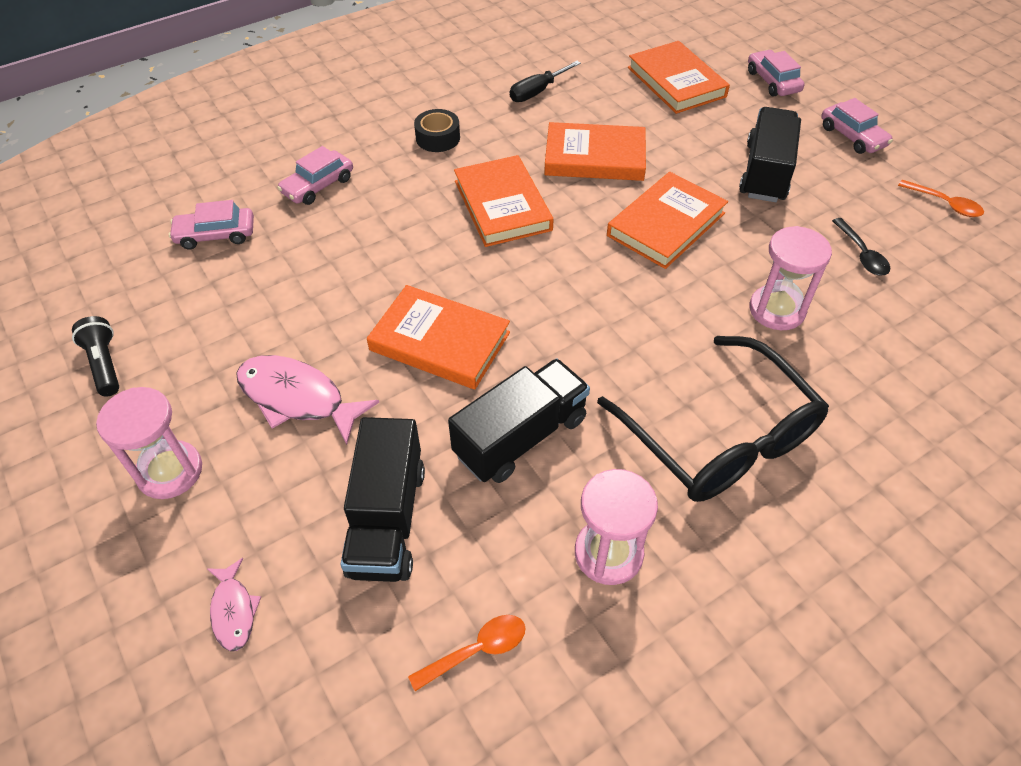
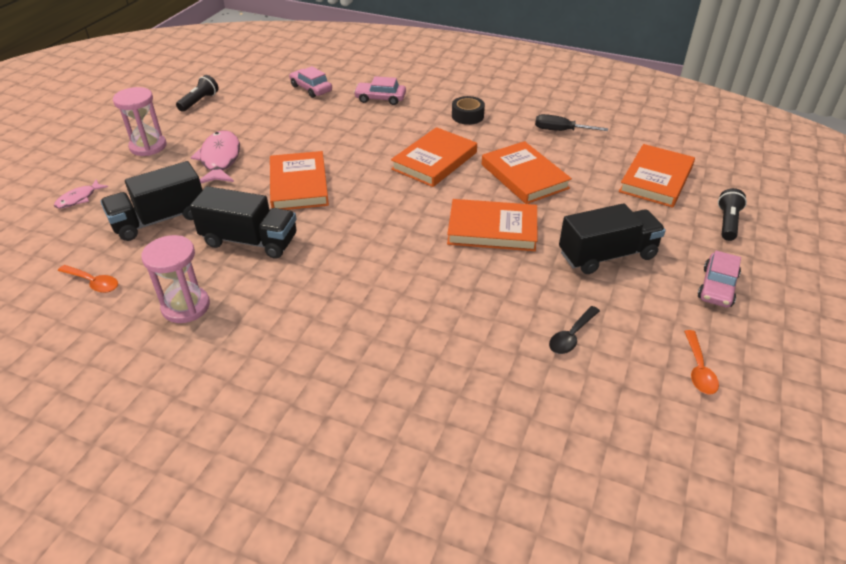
camera: 55 degrees right, 10 degrees down
black glasses [597,336,829,502] -> none
pink car [748,50,805,96] -> black flashlight [718,188,747,241]
pink hourglass [749,226,832,330] -> none

